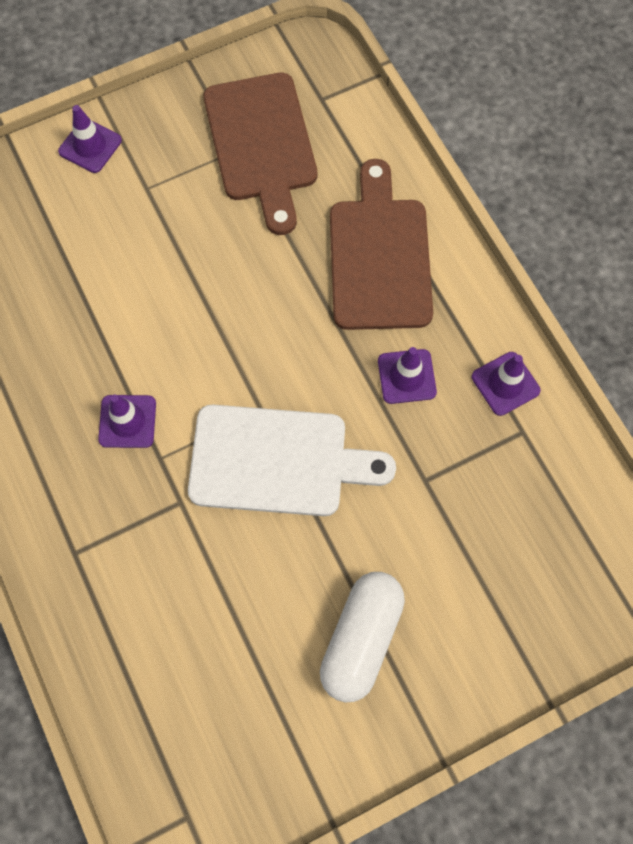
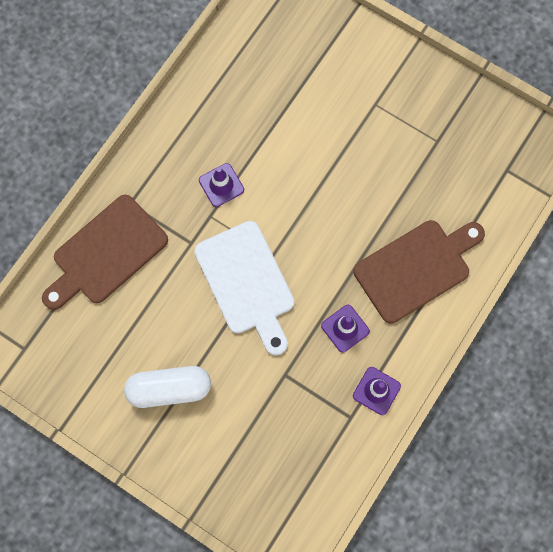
camera: 60 degrees right, 5 degrees up
purple traffic cone [58,105,122,173] -> none
brown cutting board [204,73,317,235] -> brown cutting board moved to [42,195,168,310]

